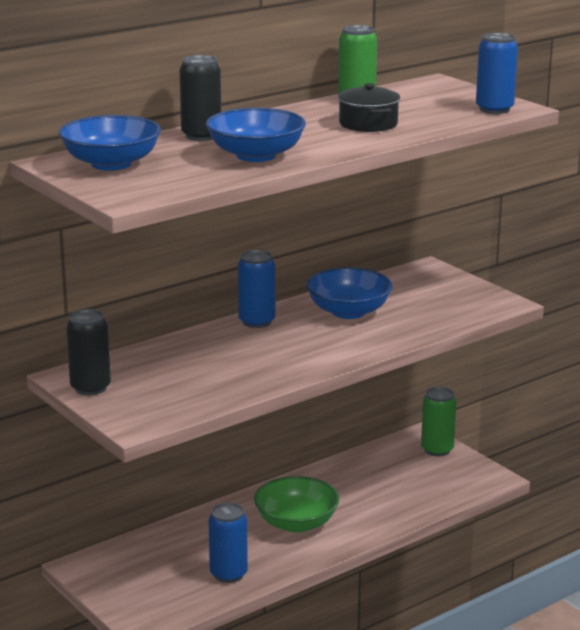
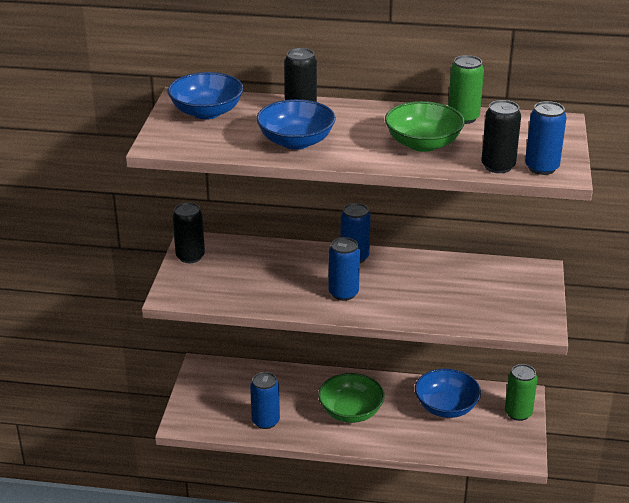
camera: 45 degrees right, 10 degrees up
blue bowl [306,268,393,319] -> blue bowl moved to [415,368,481,418]
black pot [338,83,400,132] -> green bowl [385,101,465,152]
none -> blue can [328,237,360,301]
none -> black can [481,100,521,173]

